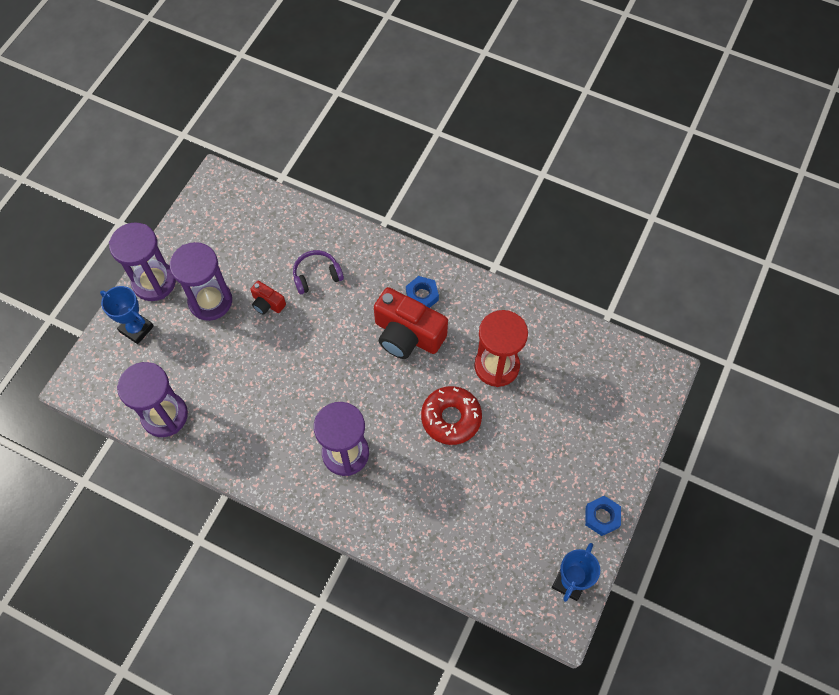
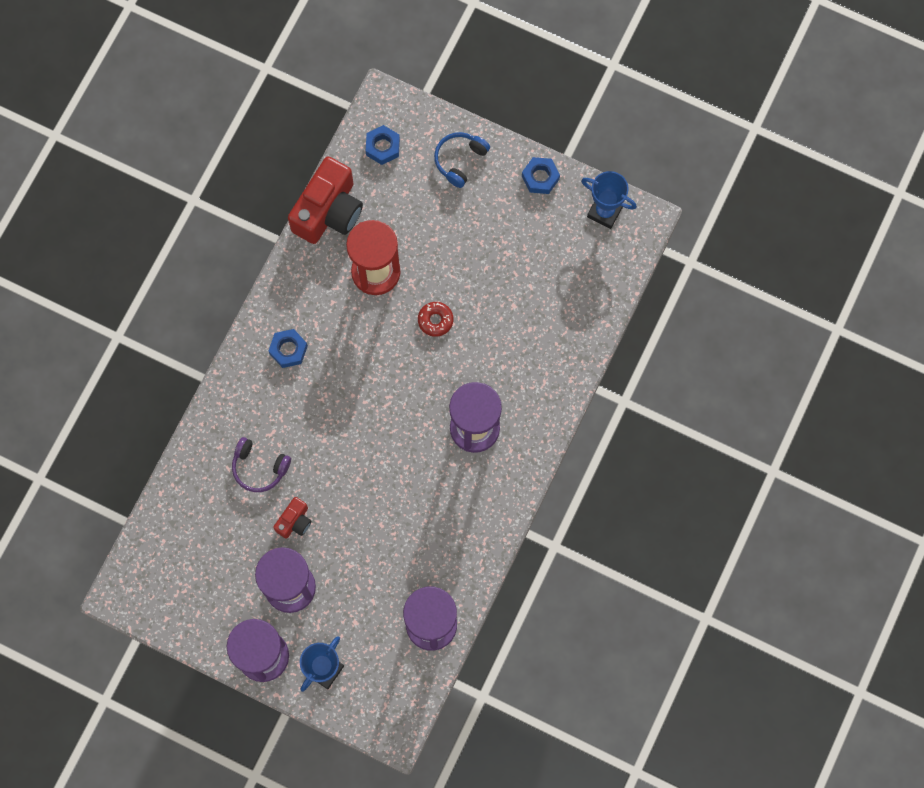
camera: 90 degrees left, 10 degrees up
purple headphones [293,250,344,294] -> purple headphones turned 45 degrees counterclockwise [232,437,291,492]
red camera [374,287,448,359] -> red camera moved to [288,156,363,244]
red donut [421,386,482,445] -> red donut [418,302,453,337], size x0.56
none -> blue nut [366,125,400,165]
none -> blue headphones [434,132,490,188]

